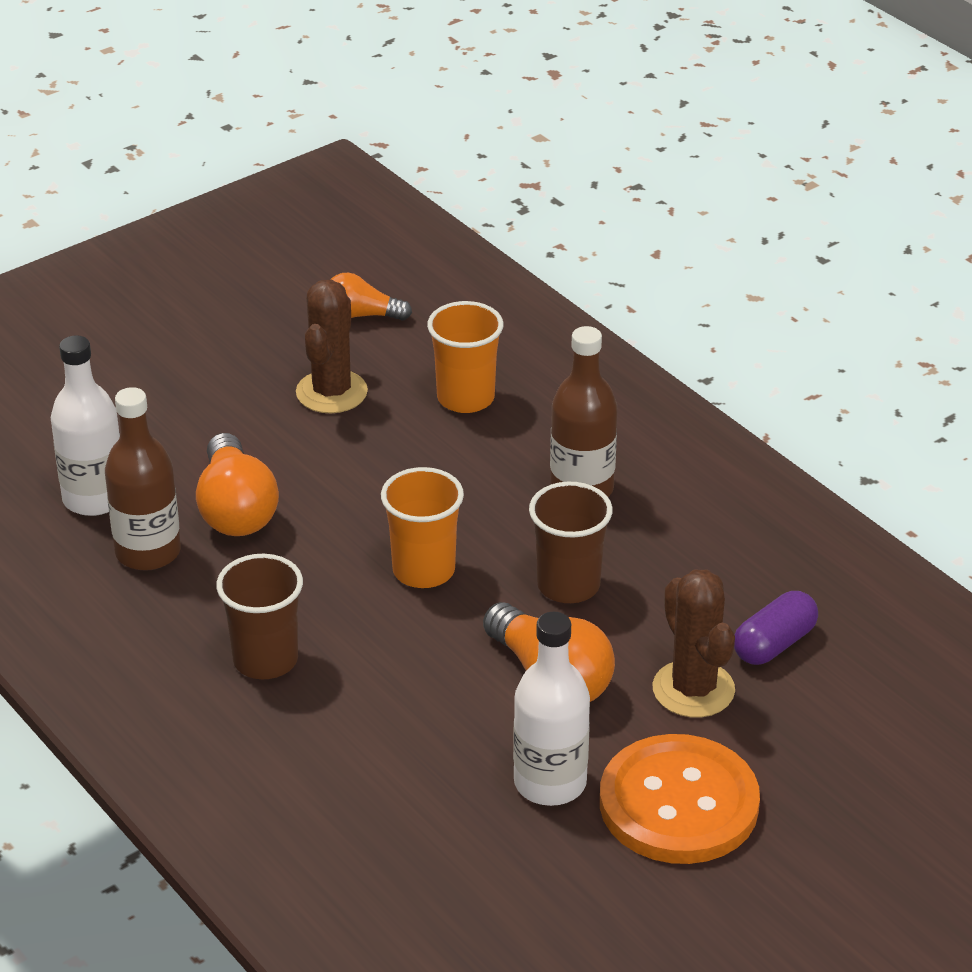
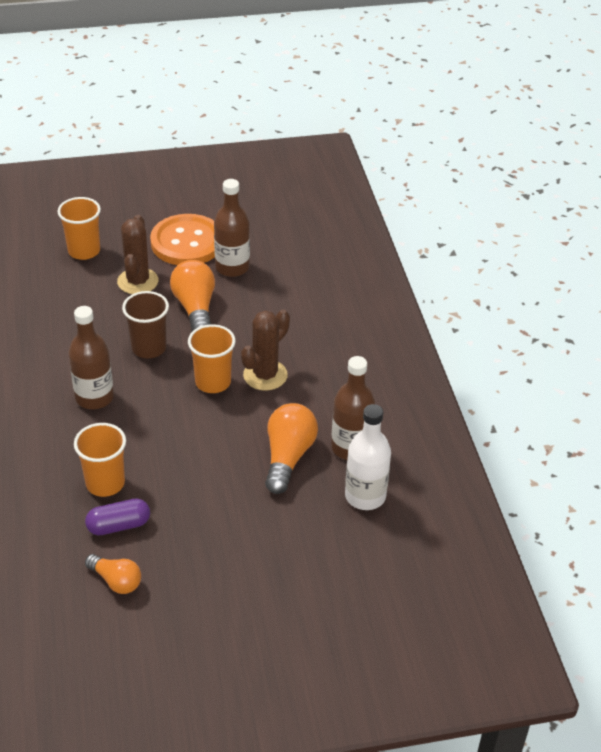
camera: 155 degrees left, 5 degrees up
brown cup [216,554,303,679] -> none
brown cactus [296,280,368,413] -> brown cactus moved to [241,309,290,391]
white bottle [513,612,590,806] -> brown bottle [214,179,250,277]
purple capsule [734,591,818,665] -> purple capsule moved to [85,498,150,535]
none -> orange cup [57,197,101,260]

